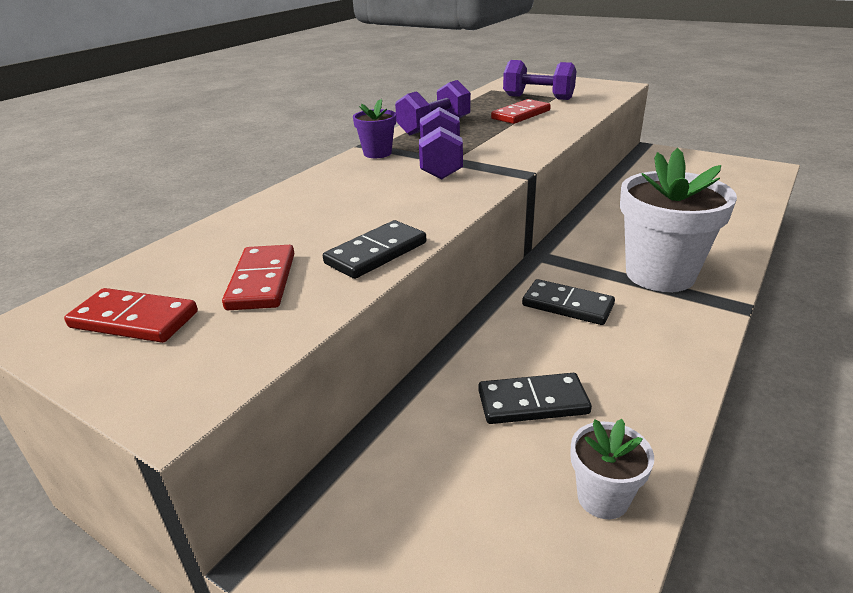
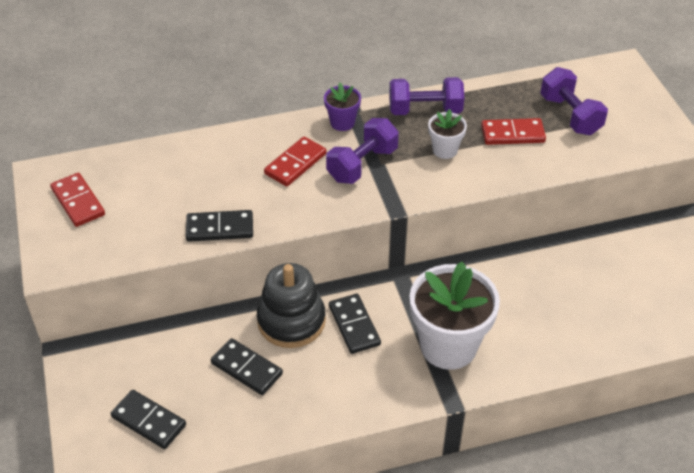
camera: 40 degrees right, 15 degrees up
red domino [222,245,294,310] -> red domino moved to [264,136,327,187]
white flower pot [570,419,654,519] -> white flower pot moved to [428,109,467,159]
none -> black domino [111,390,186,449]
none -> black stacking toy [257,263,326,348]

